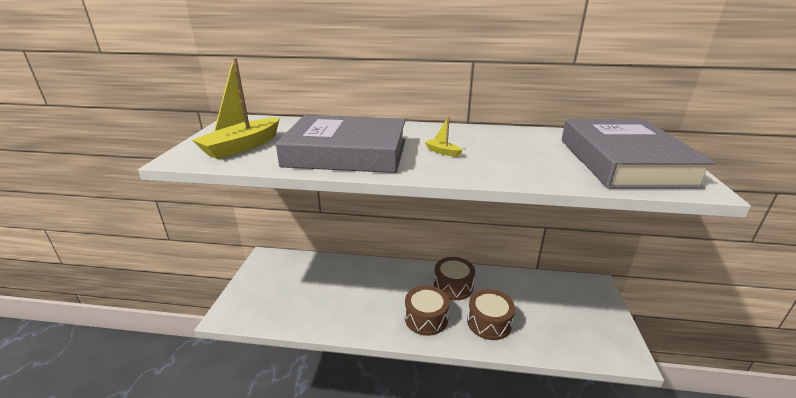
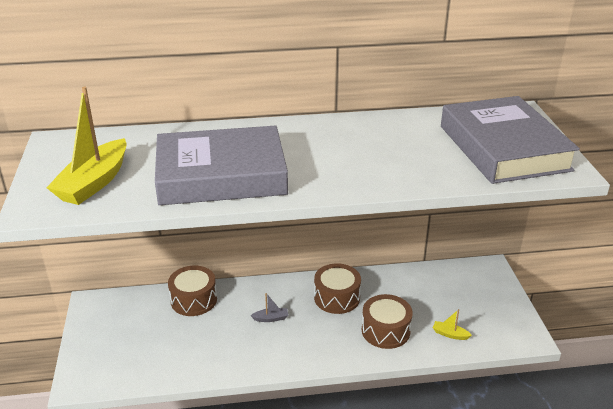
camera: 15 degrees left, 5 degrees up
brown drum [405,286,450,336] -> brown drum moved to [168,266,217,316]
yellow boat [425,116,463,157] -> yellow boat moved to [433,309,472,340]
none -> grey boat [251,293,288,322]

